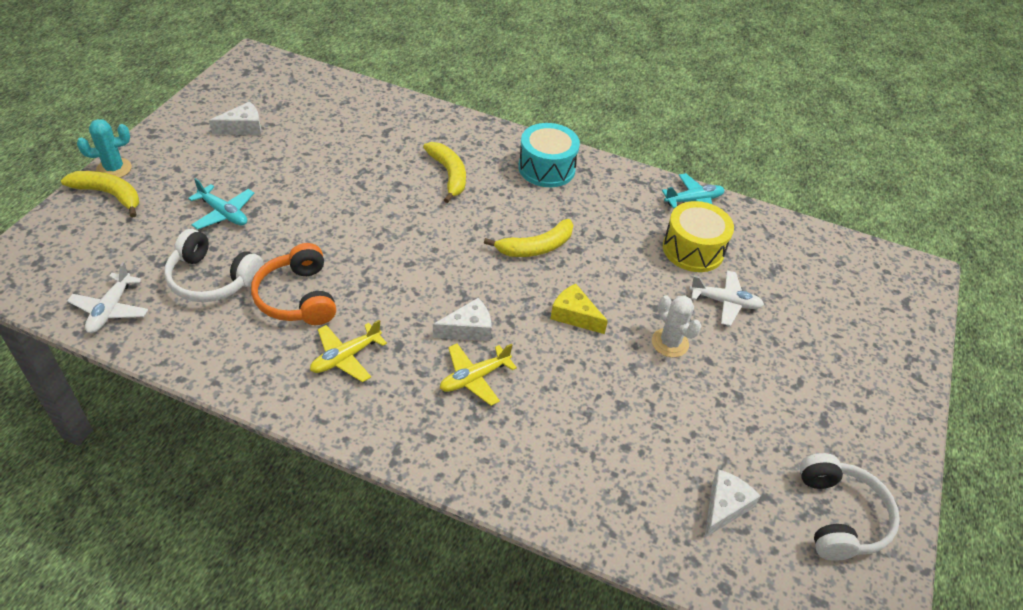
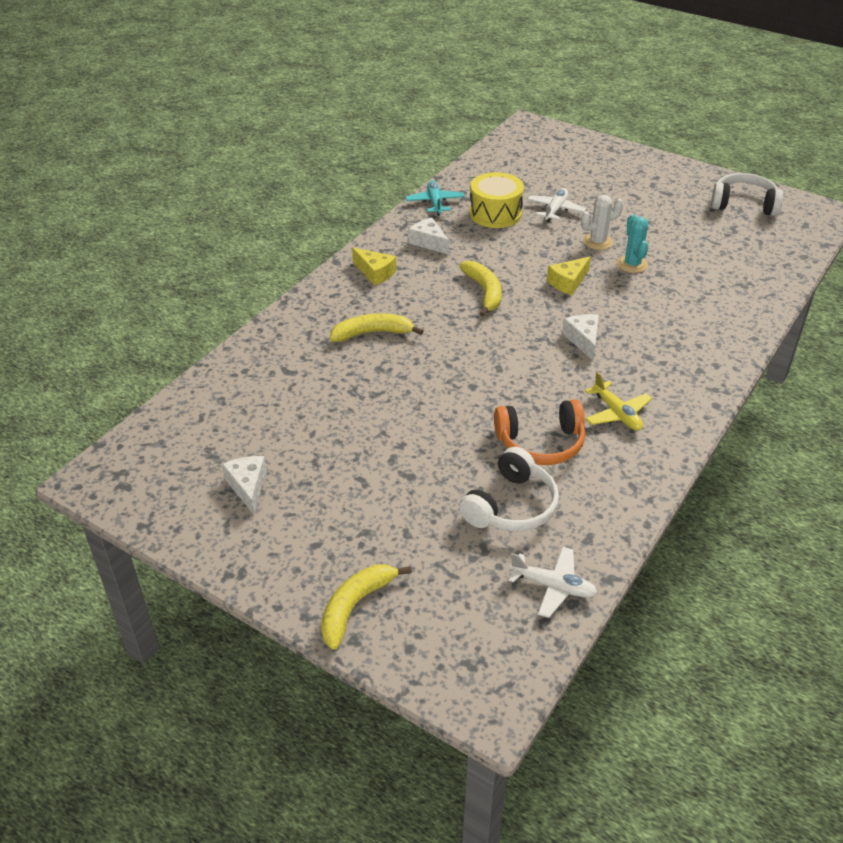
camera: 75 degrees left, 5 degrees down
turquoise cactus [77,119,132,178] -> turquoise cactus moved to [617,214,648,273]
turquoise plane [188,178,254,230] -> none
yellow plane [440,344,517,406] -> none
turquoise drum [518,123,580,187] -> yellow cheese [352,248,396,285]
white cheese [704,469,761,538] -> white cheese moved to [408,217,449,255]

